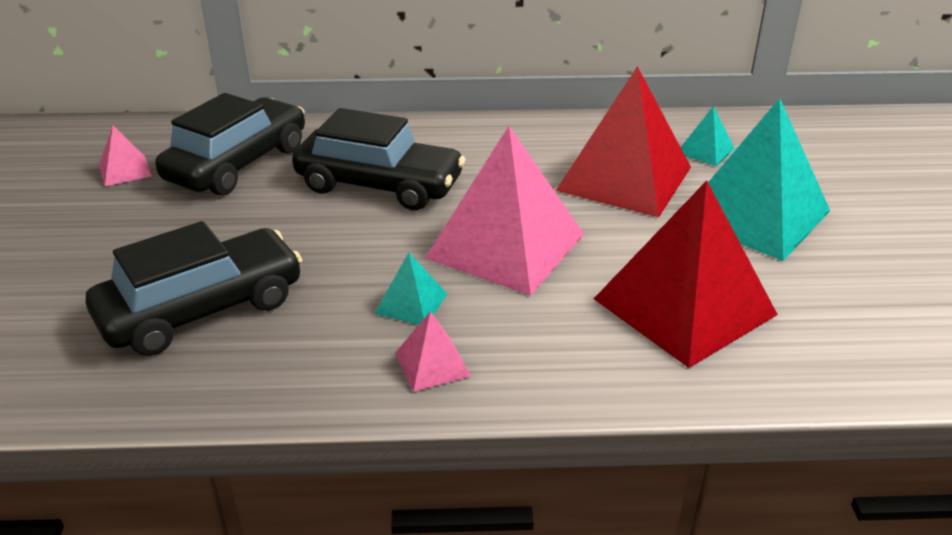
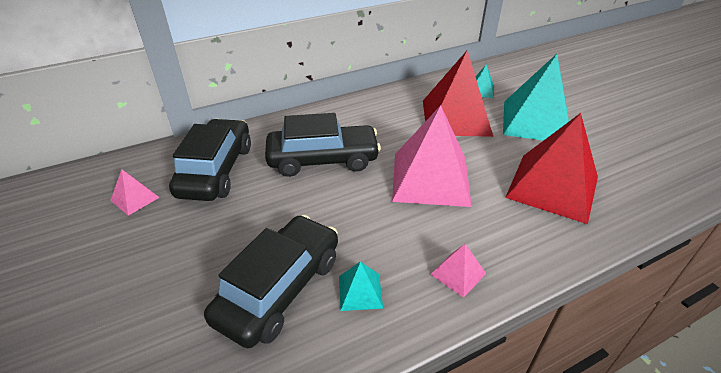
camera: 25 degrees left, 5 degrees up
turquoise pyramid [374,252,447,325] -> turquoise pyramid moved to [339,262,383,311]

